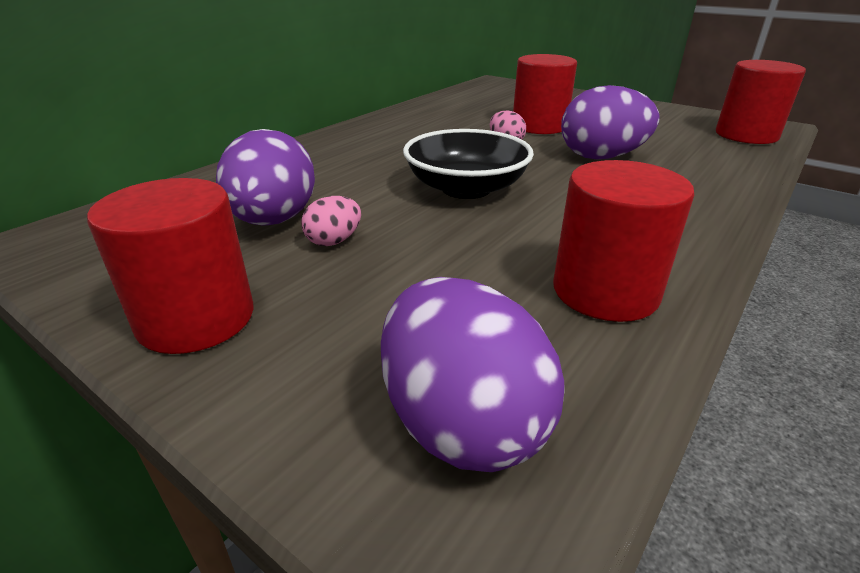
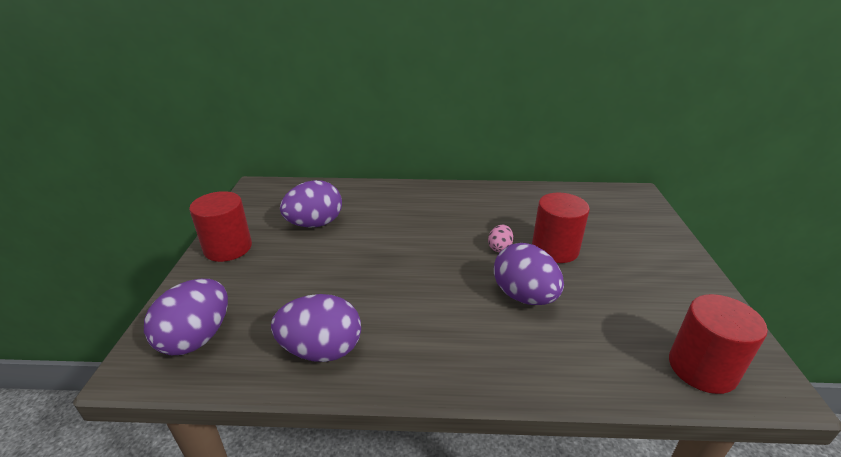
camera: 55 degrees right, 0 degrees up
pink egg [301,196,361,246] -> none
black bowl [403,129,534,199] -> none
red cylinder [553,160,694,322] -> purple egg [271,294,361,362]

